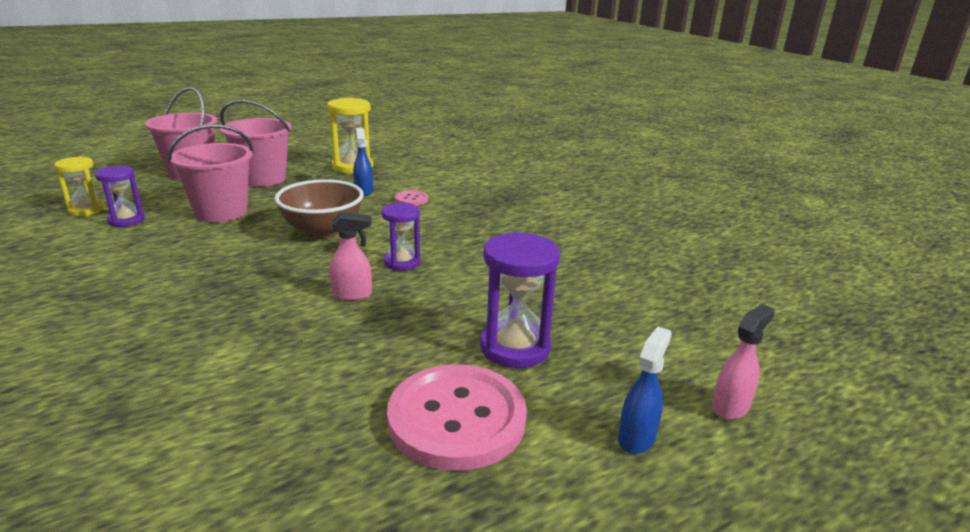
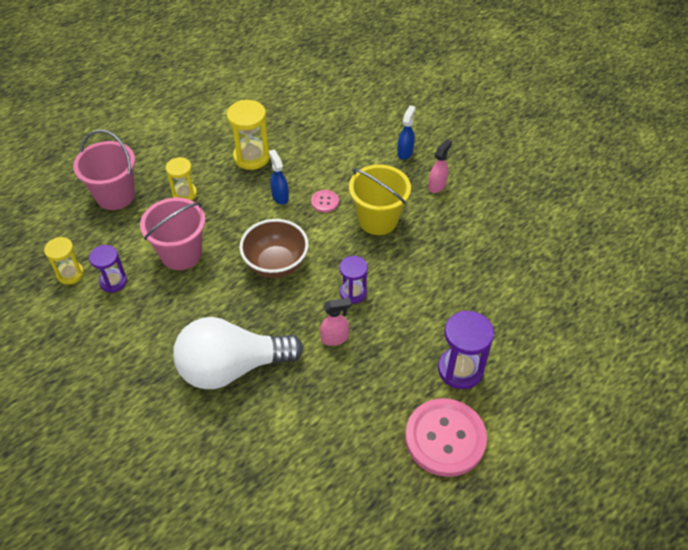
camera: 10 degrees left, 25 degrees up
pink bucket [220,100,292,187] -> yellow hourglass [166,157,197,200]
blue spray bottle [618,327,672,454] -> blue spray bottle moved to [397,105,415,160]
pink spray bottle [712,304,775,420] -> pink spray bottle moved to [428,139,452,193]
none -> white light bulb [173,317,303,389]
none -> yellow bucket [349,165,411,235]

